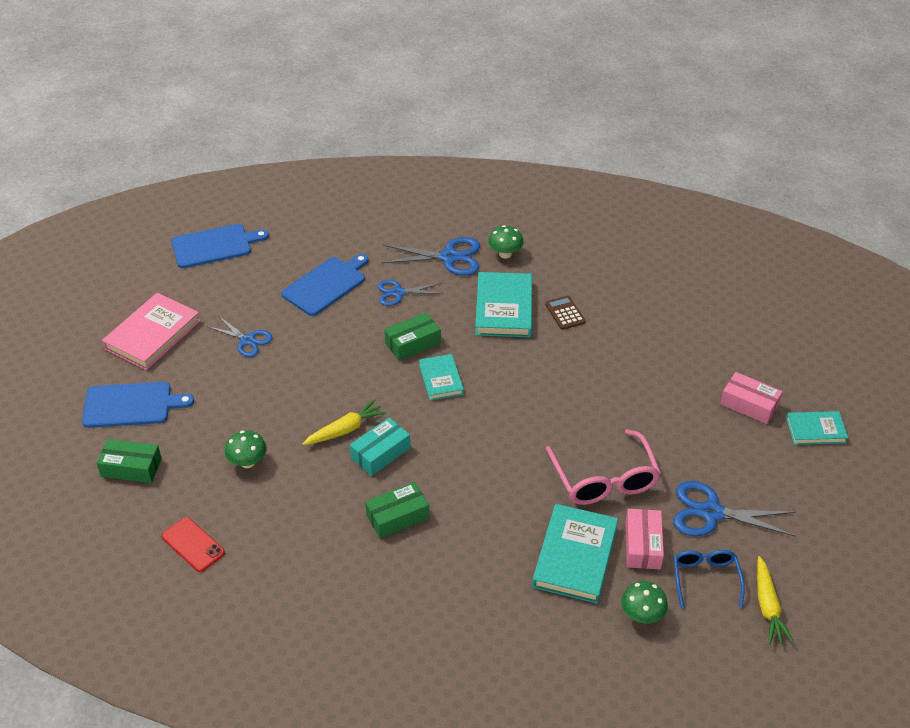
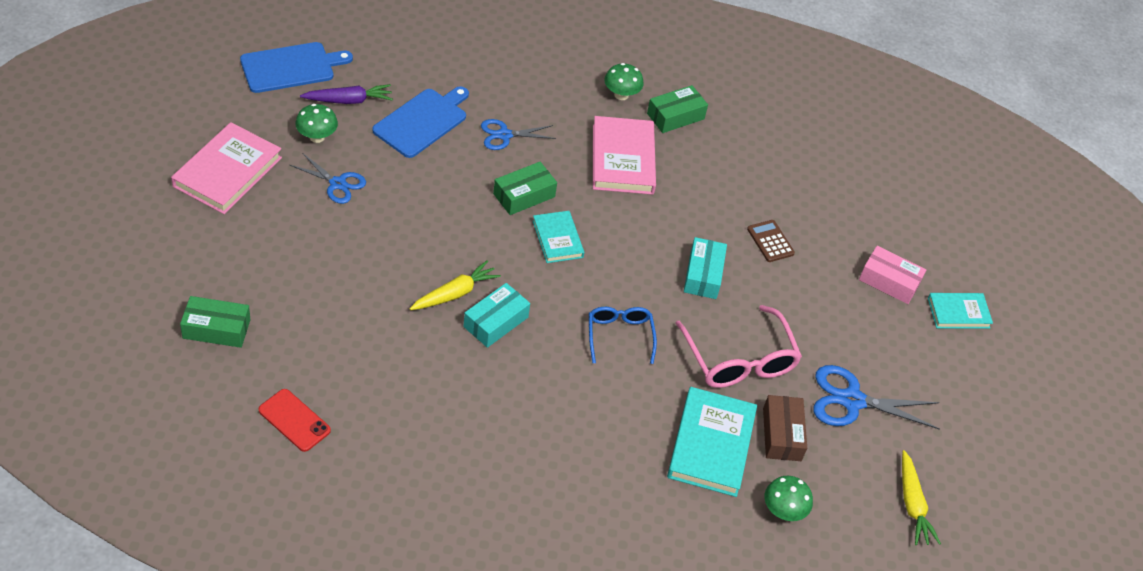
camera: 10 degrees left, 5 degrees up
blue cutting board [82,382,194,428] -> none
green mushroom [225,430,267,468] -> green mushroom moved to [295,104,338,143]
green box [365,482,429,538] -> green box moved to [647,85,708,133]
blue scissors [381,237,480,275] -> none
turquoise book [475,272,532,337] -> pink book [593,116,656,195]
brown calculator [545,296,586,330] -> brown calculator moved to [747,220,795,262]
pink box [626,509,664,569] -> brown box [763,395,807,461]
blue glasses [674,550,745,609] -> blue glasses moved to [589,307,657,364]
none -> purple carrot [300,84,393,104]
none -> turquoise box [684,237,727,299]

